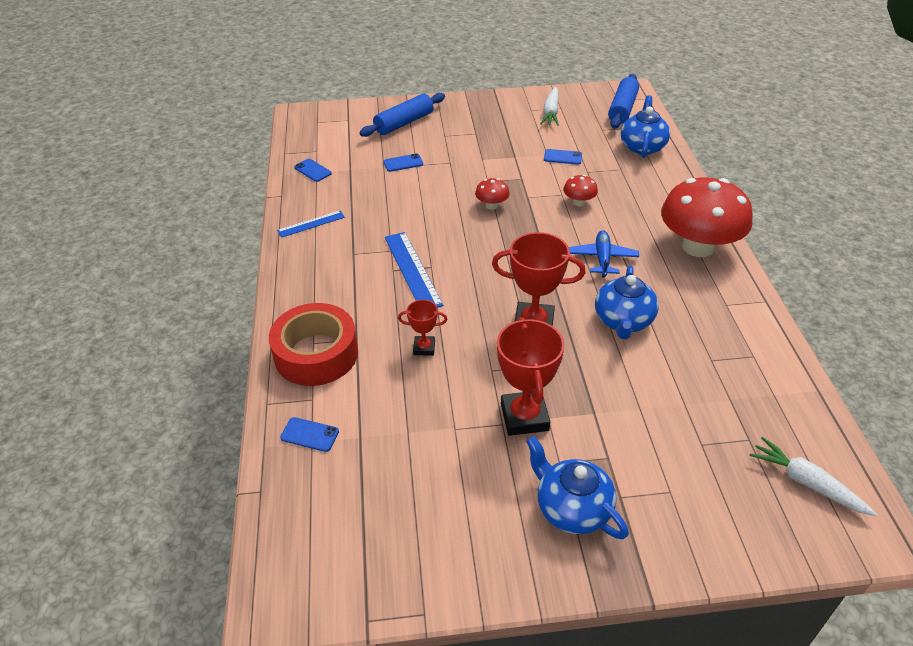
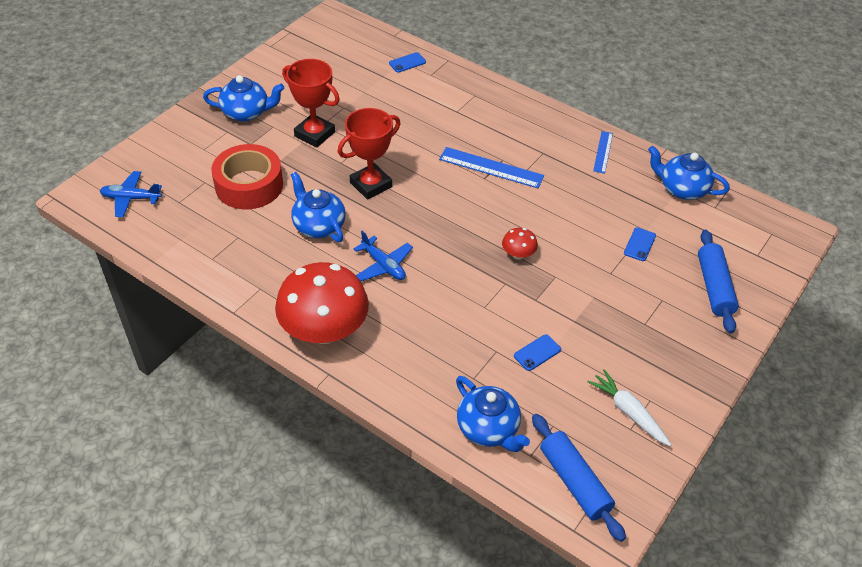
camera: 130 degrees right, 5 degrees up
red tape [269,303,358,386] -> red tape moved to [211,144,283,209]
blue phone [294,159,332,182] -> blue teapot [648,146,730,200]
red trophy [398,300,447,356] -> none
red mushroom [563,175,598,207] -> none
white carrot [749,437,877,516] -> blue plane [100,171,162,217]

